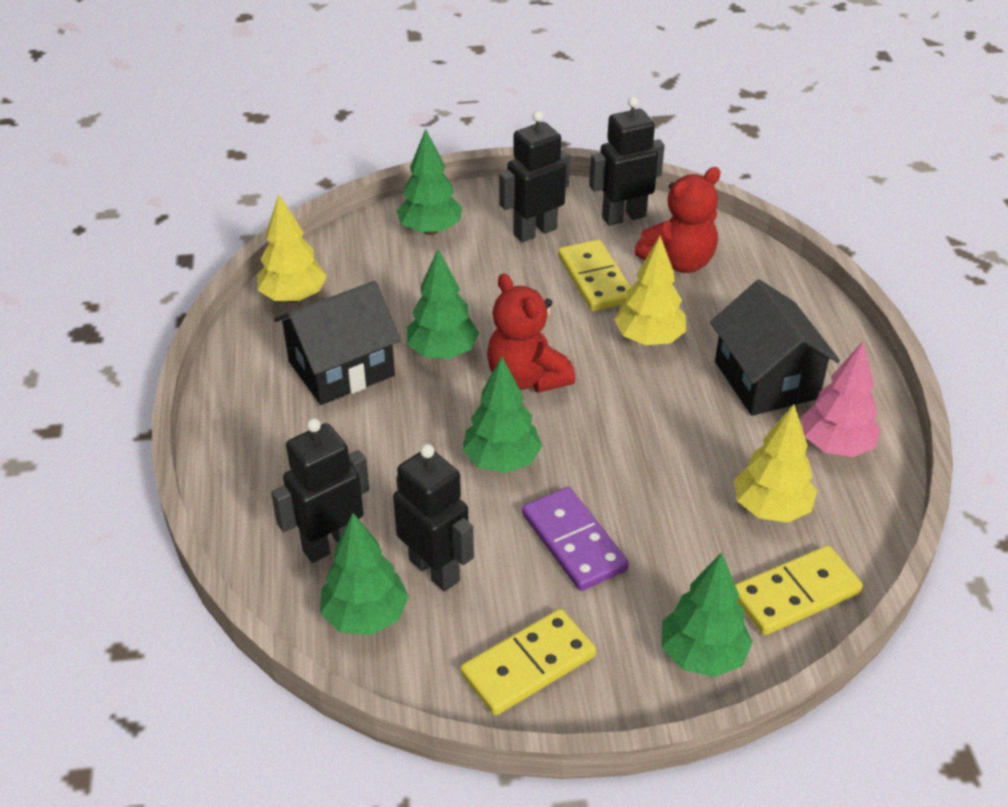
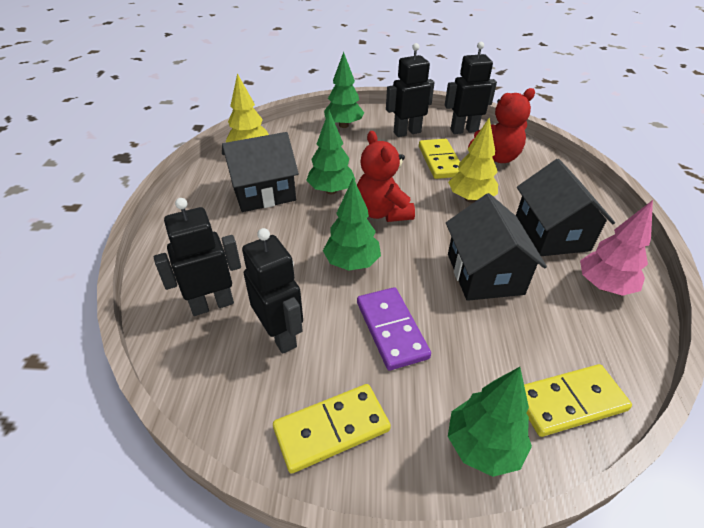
camera: 10 degrees right, 0 degrees up
green tree [320,513,409,635] -> none
yellow tree [734,404,817,523] -> none
none -> black house [446,193,547,301]

